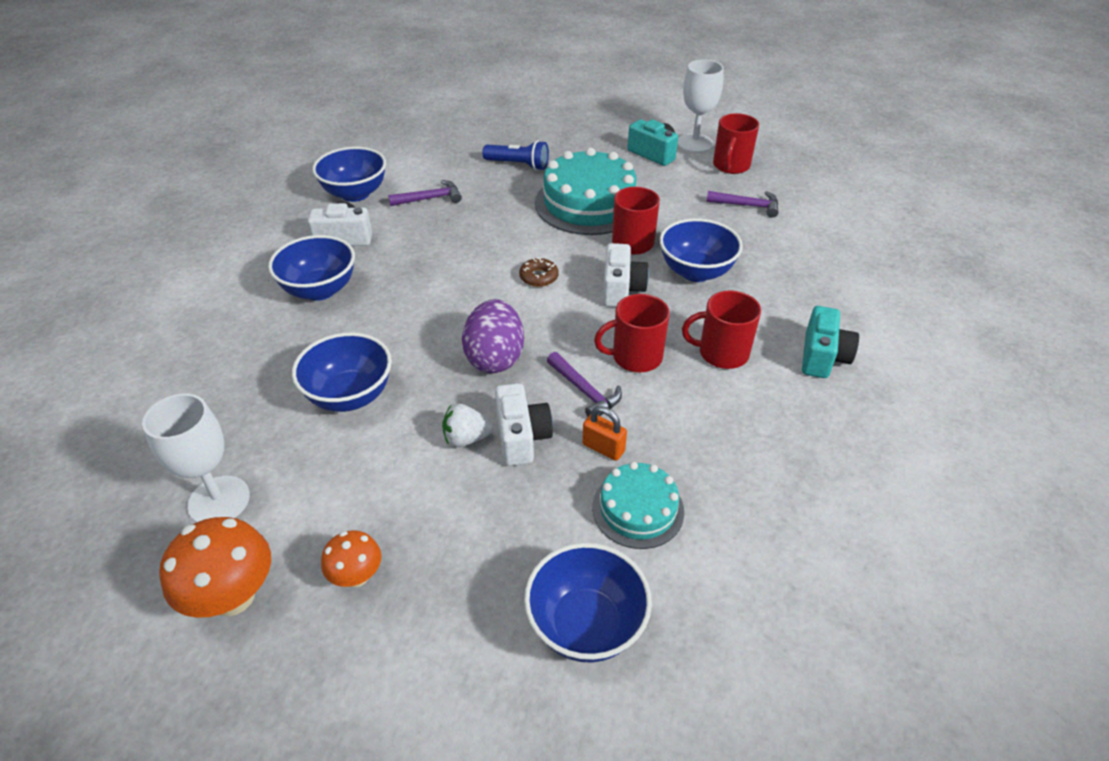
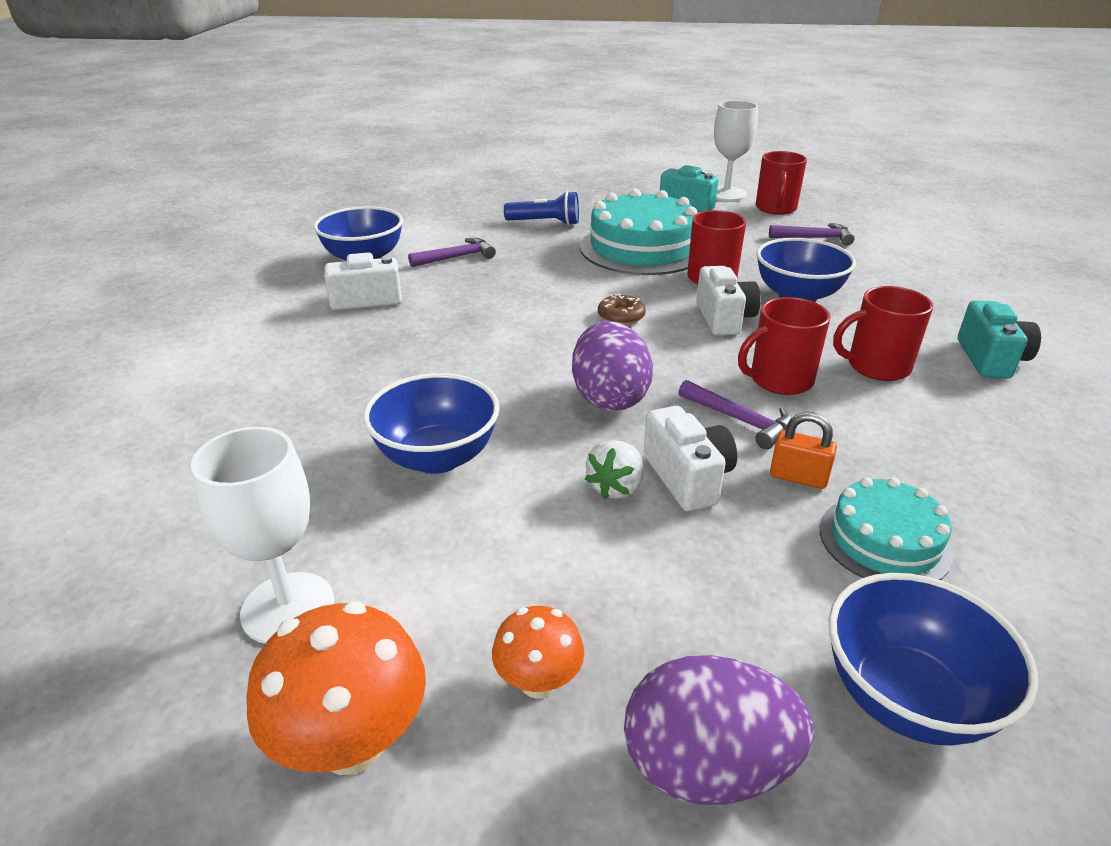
camera: 10 degrees left, 10 degrees down
blue bowl [268,235,355,301] -> none
white strawberry [442,404,493,447] -> white strawberry turned 45 degrees counterclockwise [585,440,643,499]
none -> purple egg [624,655,814,805]

